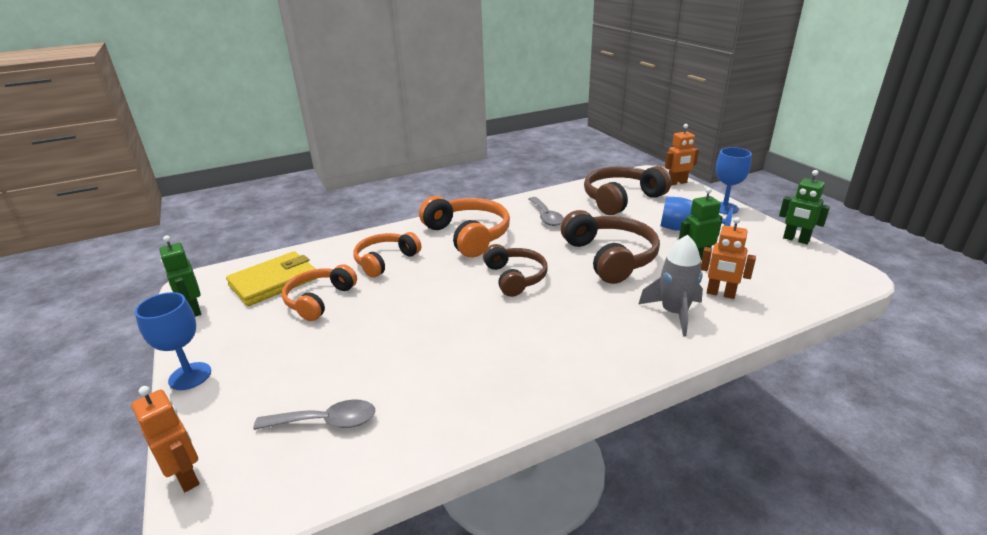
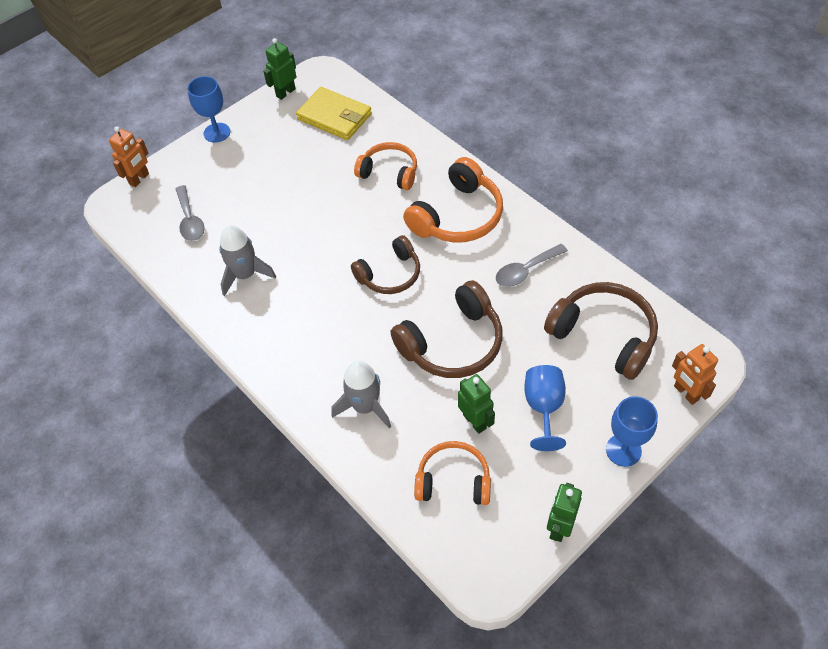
camera: 75 degrees right, 25 degrees up
orange headphones [282,264,357,321] -> orange headphones moved to [414,441,491,505]
orange robot [701,217,756,299] -> none
none -> grey rocket [219,225,276,296]

